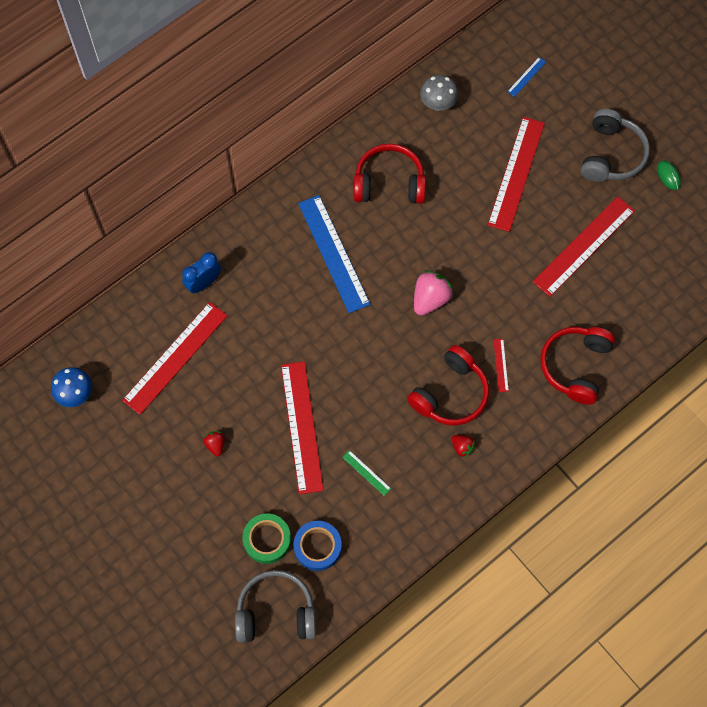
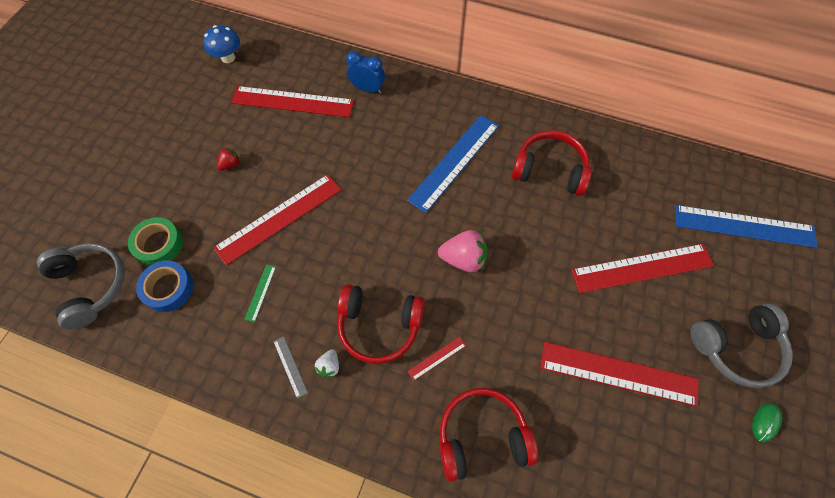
camera: 60 degrees right, 5 degrees down
red headphones [354,144,426,204] -> red headphones turned 45 degrees counterclockwise [512,130,592,196]
grey mushroom [420,75,458,111] -> none
red strawberry [452,435,476,458] -> white strawberry [314,349,339,378]
blue ruler [507,57,546,97] -> blue ruler [675,205,818,248], size x2.39
none -> grey ruler [273,336,308,399]

